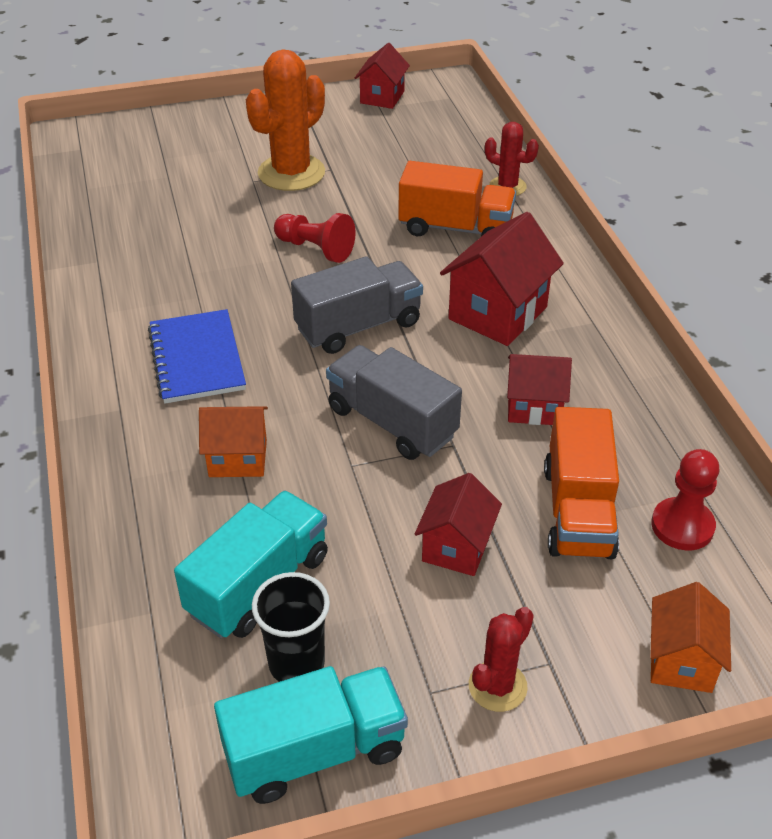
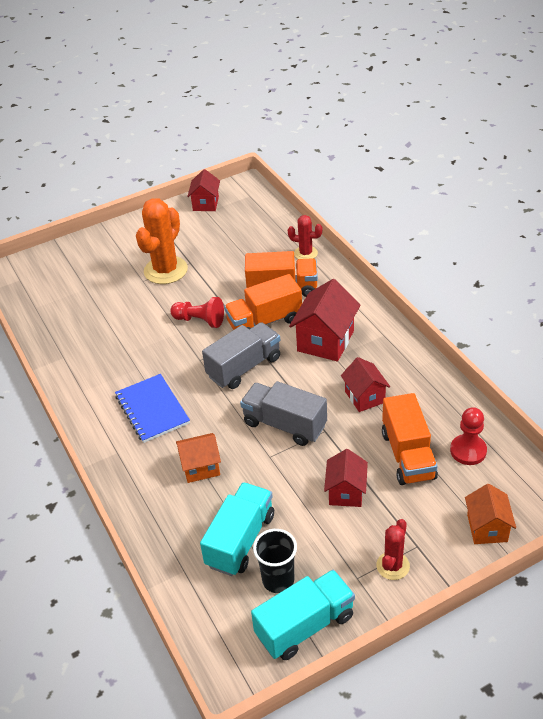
camera: 10 degrees left, 0 degrees up
red house [507,354,572,425] -> red house turned 75 degrees clockwise [341,357,390,412]
none -> orange truck [224,274,302,330]

